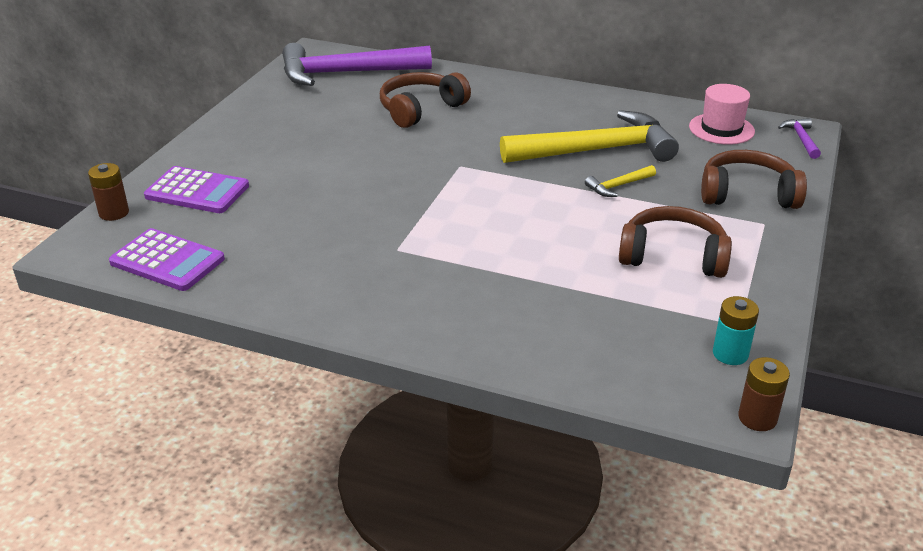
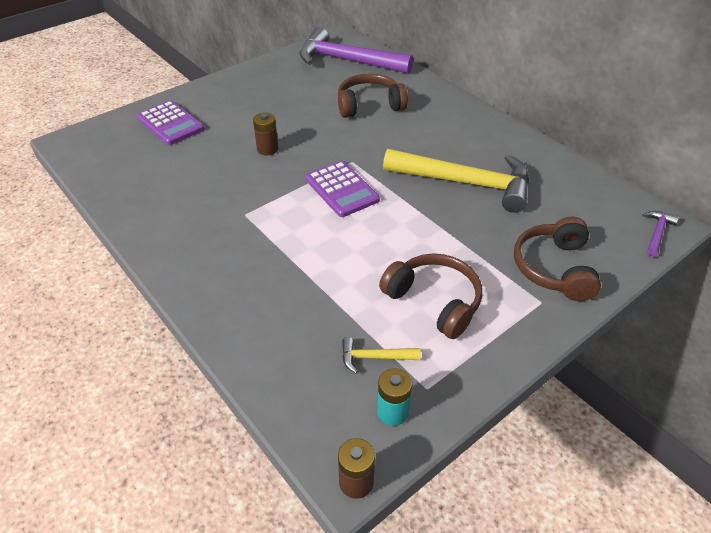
camera: 30 degrees right, 10 degrees up
brown battery [88,163,129,221] -> brown battery moved to [253,112,278,155]
purple calculator [109,228,225,291] -> purple calculator moved to [305,161,380,217]
yellow hammer [585,165,656,197] -> yellow hammer moved to [342,337,421,373]
pink hat [689,84,755,145] -> none
brown headphones [701,150,807,209] -> brown headphones turned 120 degrees counterclockwise [514,217,601,301]

